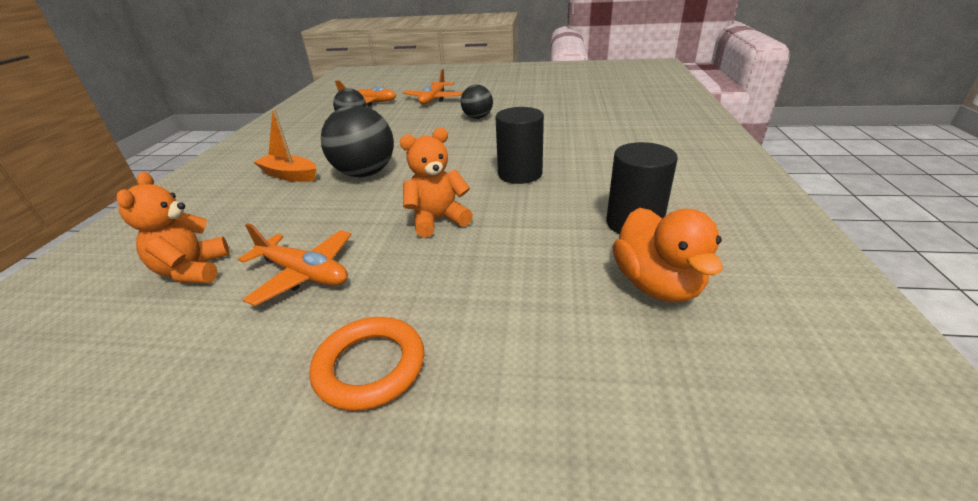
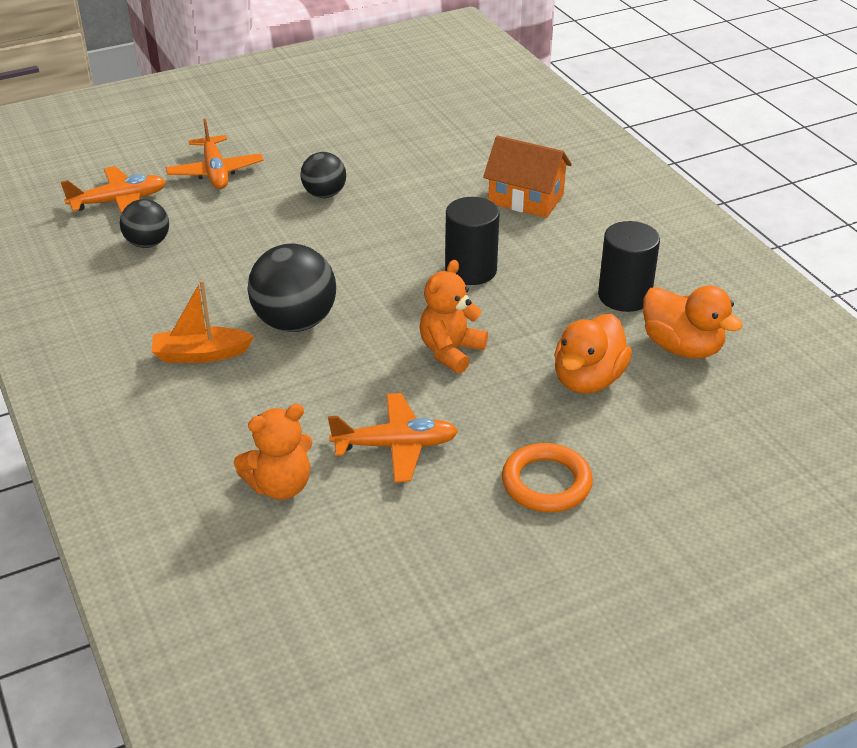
camera: 35 degrees left, 5 degrees up
orange teddy bear [116,172,230,283] -> orange teddy bear turned 75 degrees counterclockwise [234,404,313,500]
none -> orange house [483,135,572,218]
none -> orange duck [554,314,632,394]

